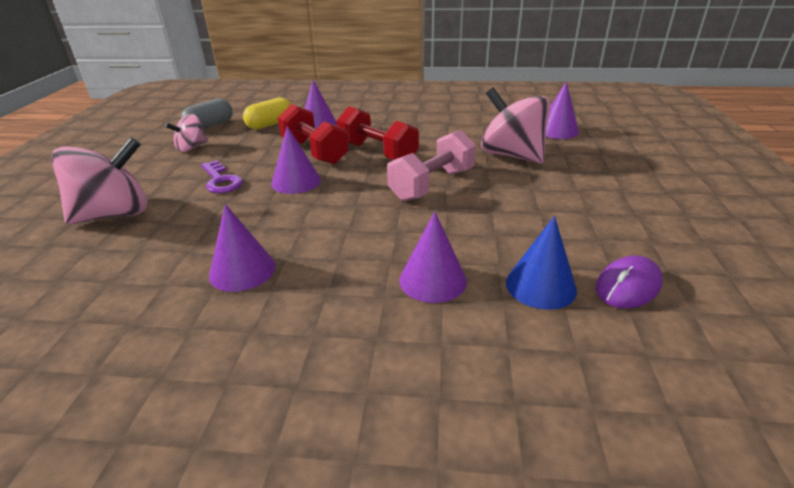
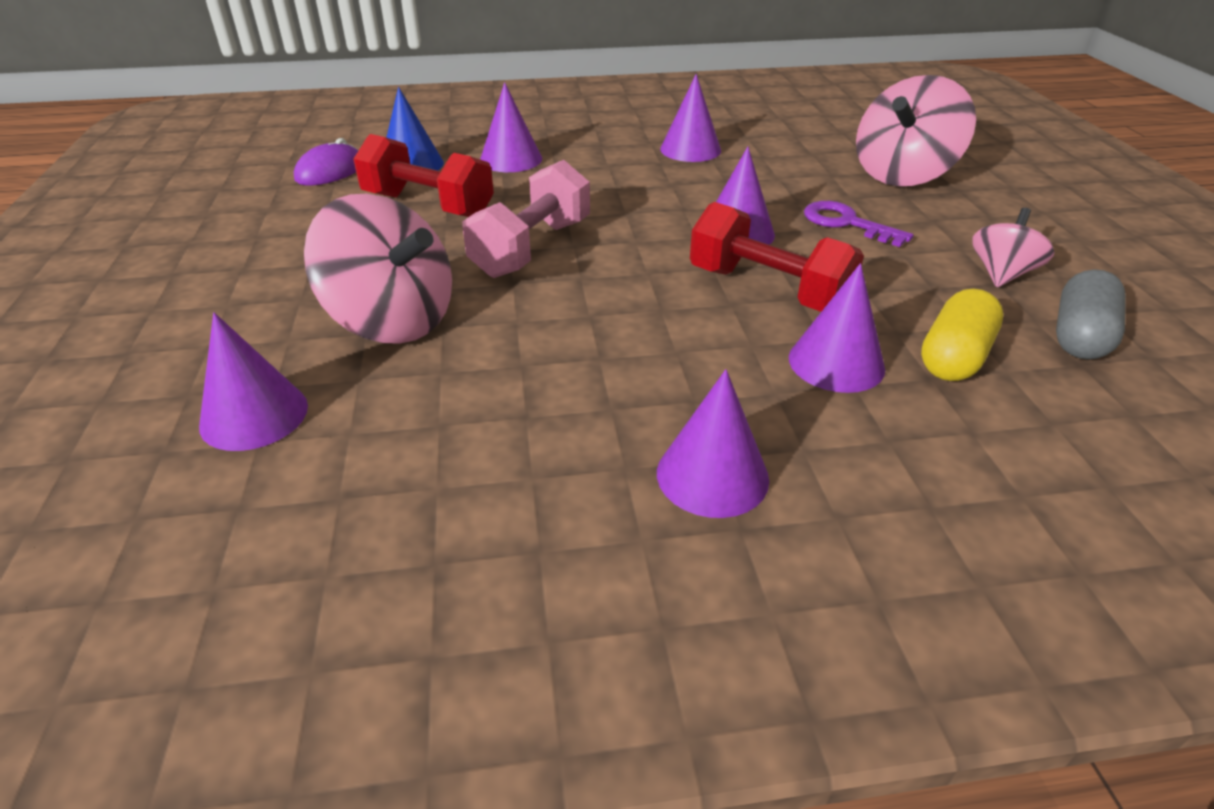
camera: 165 degrees right, 5 degrees up
red dumbbell [336,106,419,160] -> red dumbbell moved to [353,134,494,217]
none -> purple cone [657,369,769,518]

